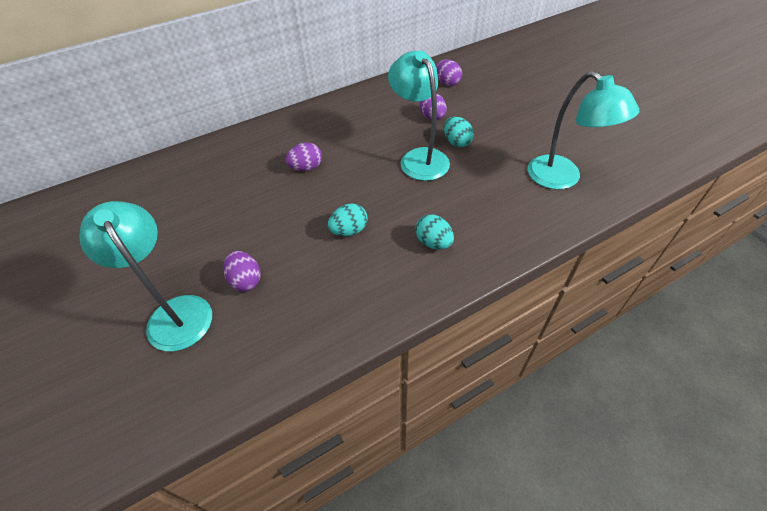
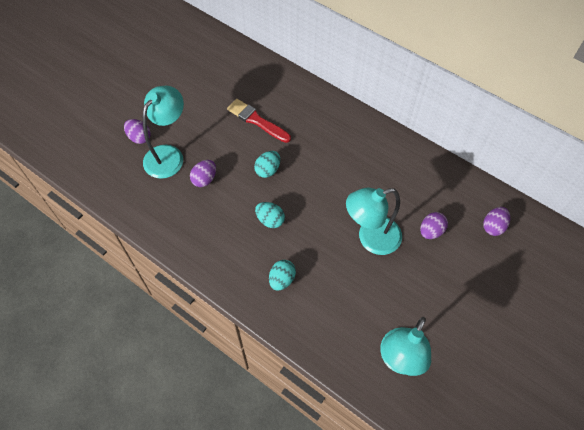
camera: 65 degrees right, 10 degrees up
purple egg [285,142,322,171] -> purple egg moved to [124,119,150,144]
turquoise lamp [388,51,450,181] -> turquoise lamp turned 150 degrees counterclockwise [346,187,402,255]
turquoise egg [444,117,474,147] -> turquoise egg moved to [254,151,280,178]
none -> red brush [227,99,291,143]

